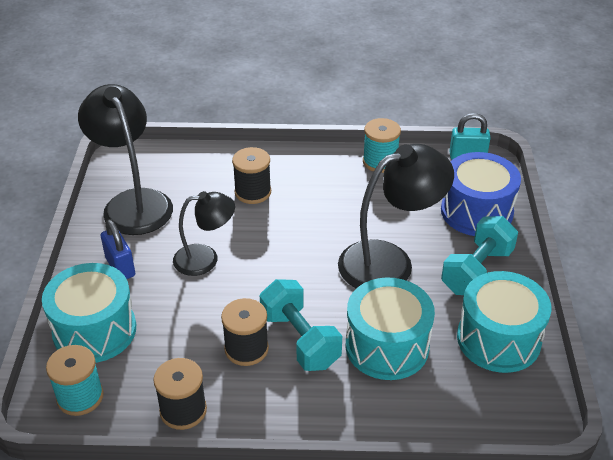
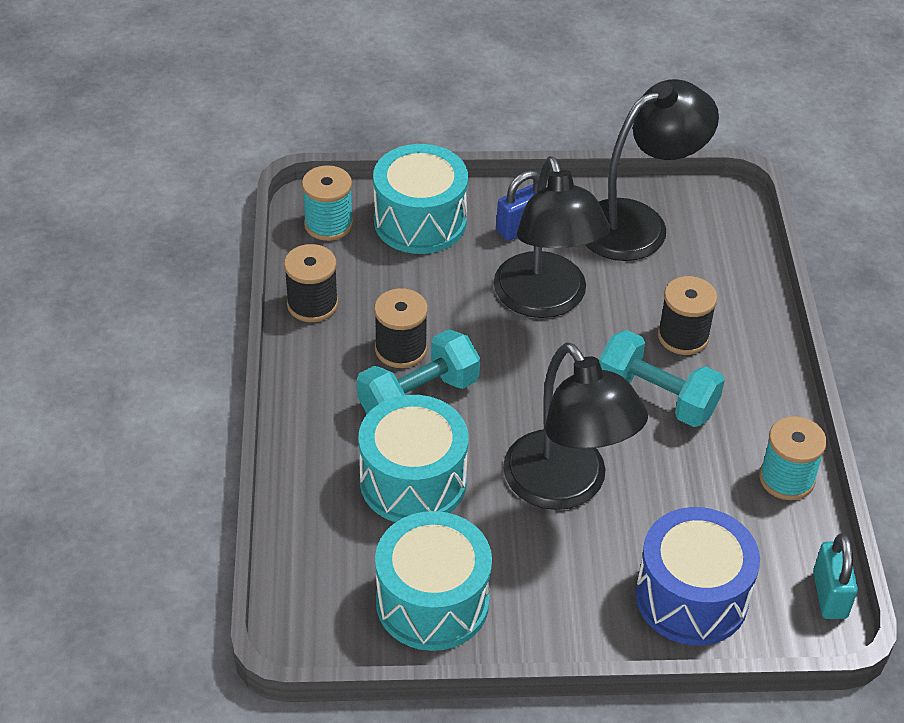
camera: 85 degrees right, 5 degrees up
black lamp [173,191,235,276] -> black lamp [494,156,610,318], size x1.64
turquoise dumbbell [441,216,518,295] -> turquoise dumbbell moved to [599,330,725,427]

